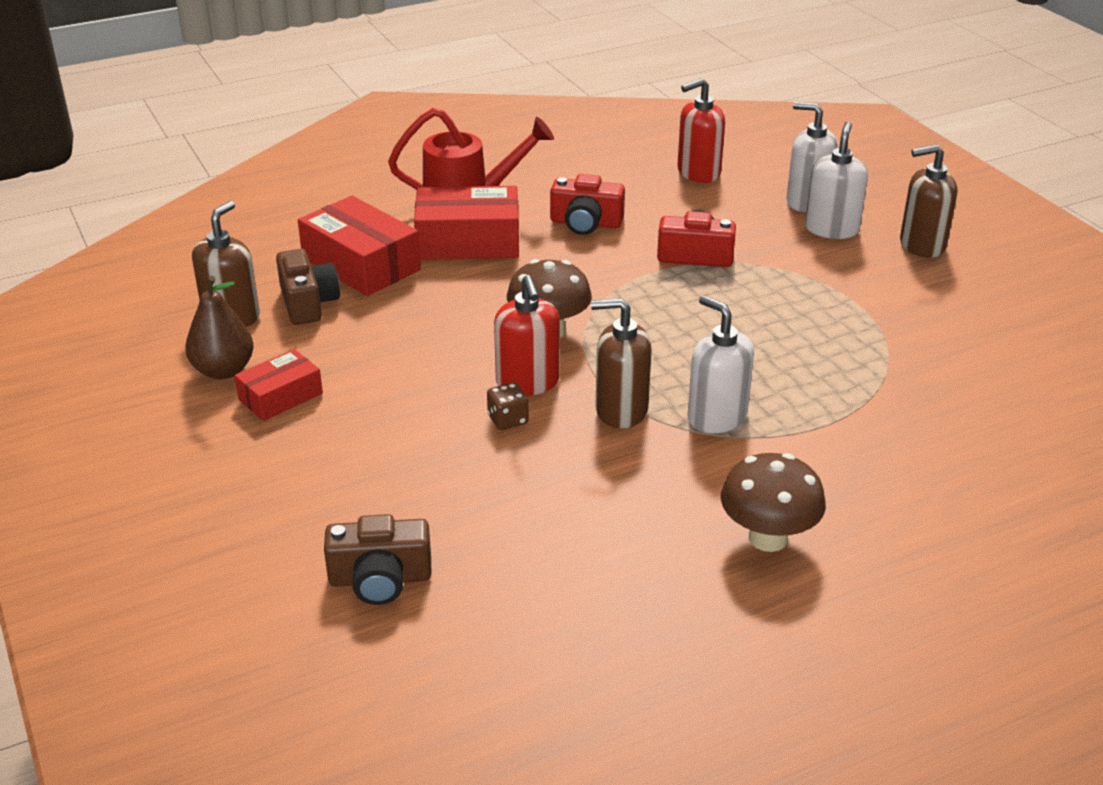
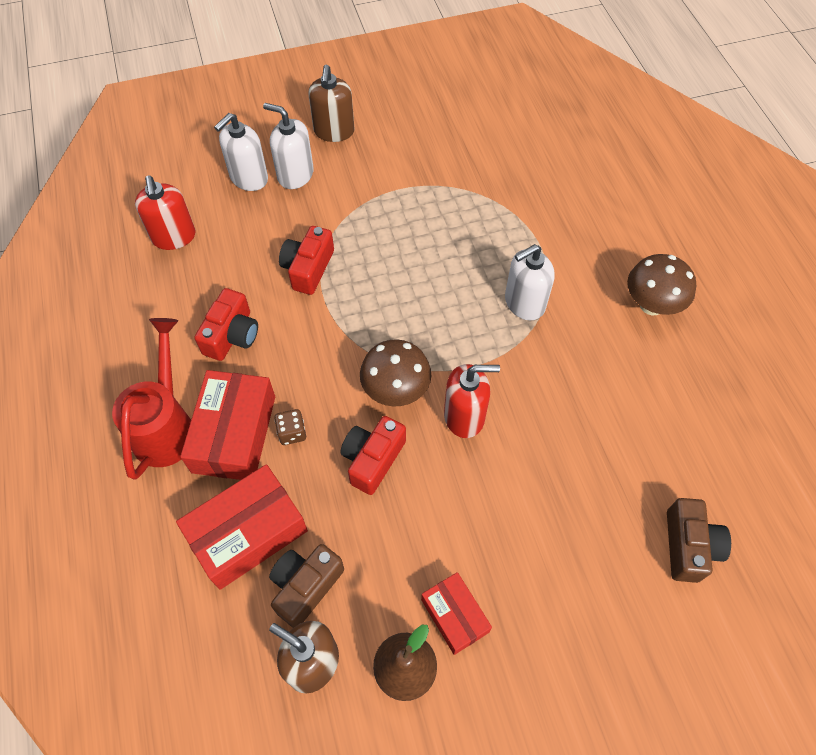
camera: 80 degrees left, 25 degrees up
brown camera [276,249,340,325] -> brown camera turned 45 degrees counterclockwise [269,544,344,628]
brown dice [487,382,529,430] -> brown dice moved to [274,409,306,445]
brown soap dispenser [591,298,652,428] -> none
none -> red camera [340,416,406,495]

